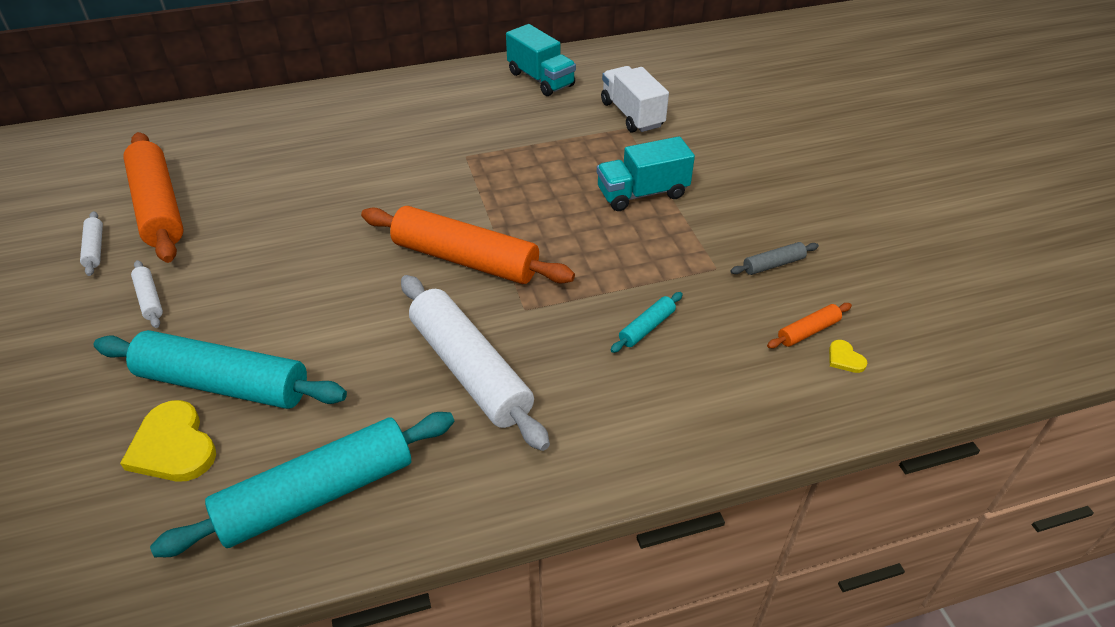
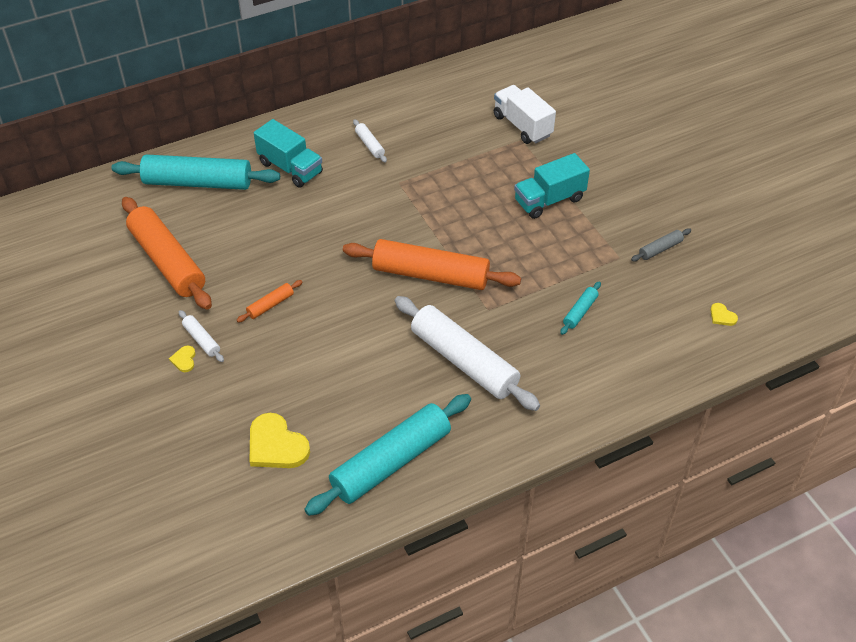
camera: 10 degrees left, 5 degrees up
white rolling pin [80,211,103,276] -> white rolling pin moved to [353,119,387,163]
turquoise rolling pin [94,330,347,409] -> turquoise rolling pin moved to [112,154,280,190]
turquoise truck [506,24,576,96] -> turquoise truck moved to [254,119,323,188]
orange rolling pin [767,303,852,348] -> orange rolling pin moved to [237,280,302,322]
none -> yellow heart [169,345,196,372]

